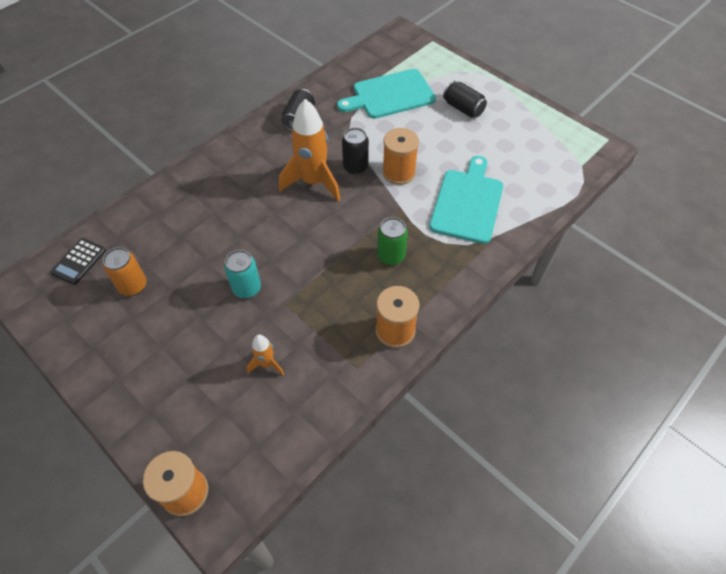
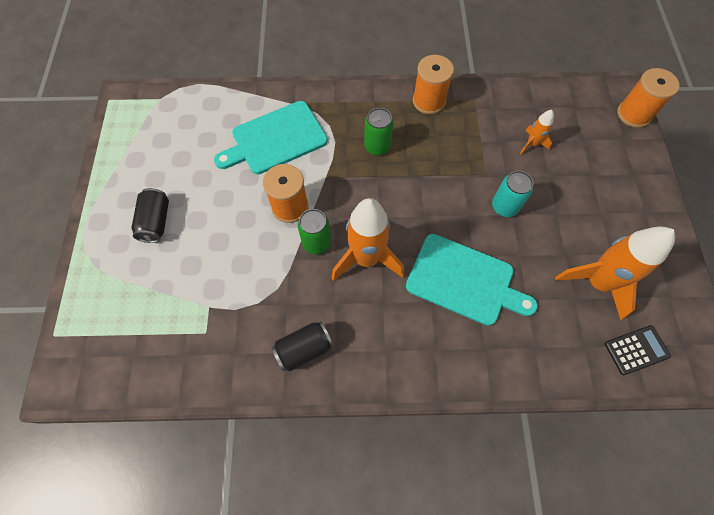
camera: 135 degrees left, 10 degrees up
orange can [103,247,147,296] -> orange rocket [555,227,675,320]
turquoise cutting board [337,69,436,119] -> turquoise cutting board moved to [406,234,538,326]
black can [342,128,369,175] -> green can [298,209,331,254]

